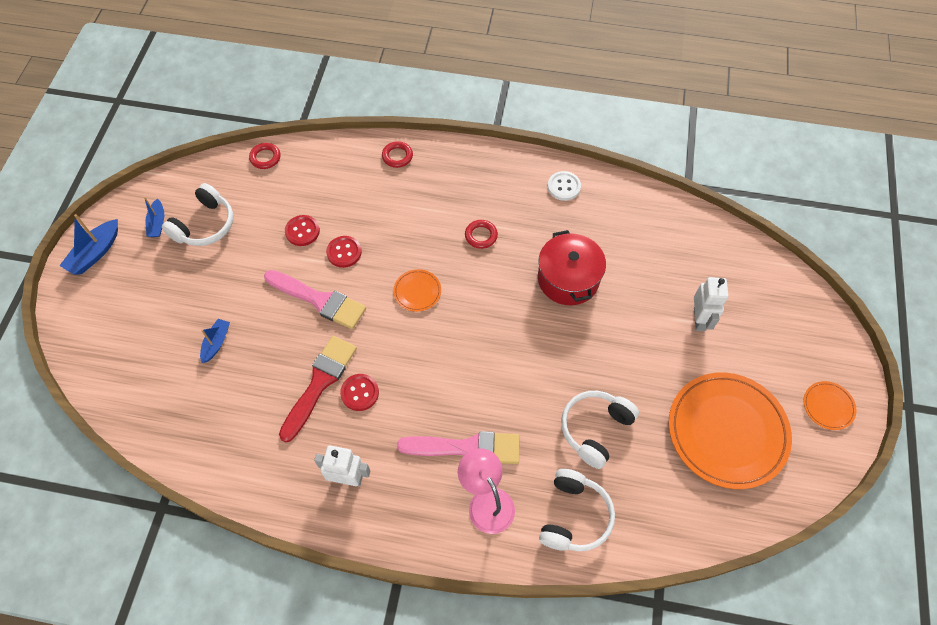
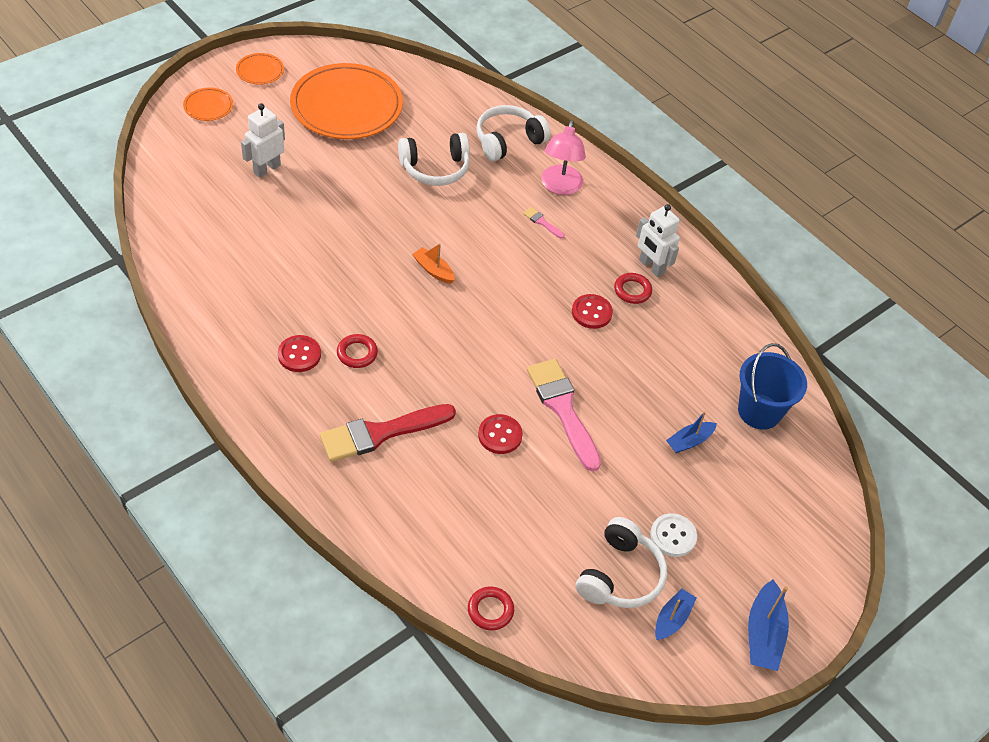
camera: 145 degrees left, 10 degrees down
blue boat [59,214,118,275] -> blue boat turned 120 degrees clockwise [748,580,789,671]
white headphones [162,183,233,246] -> white headphones turned 135 degrees clockwise [576,517,667,608]
red brush [279,336,357,442] -> red brush moved to [320,404,456,462]
red button [285,215,320,246] -> red button moved to [278,335,321,372]
red ring [382,141,413,168] -> red ring moved to [614,273,652,304]
orange plate [393,269,441,312] -> orange plate moved to [183,87,233,121]
pink brush [397,431,519,464] -> pink brush [523,207,565,239], size x0.42
red pot [538,230,606,305] -> none
white button [548,171,581,201] -> white button moved to [650,513,697,557]
none -> orange boat [412,243,455,284]
none -> blue bucket [738,343,807,430]

